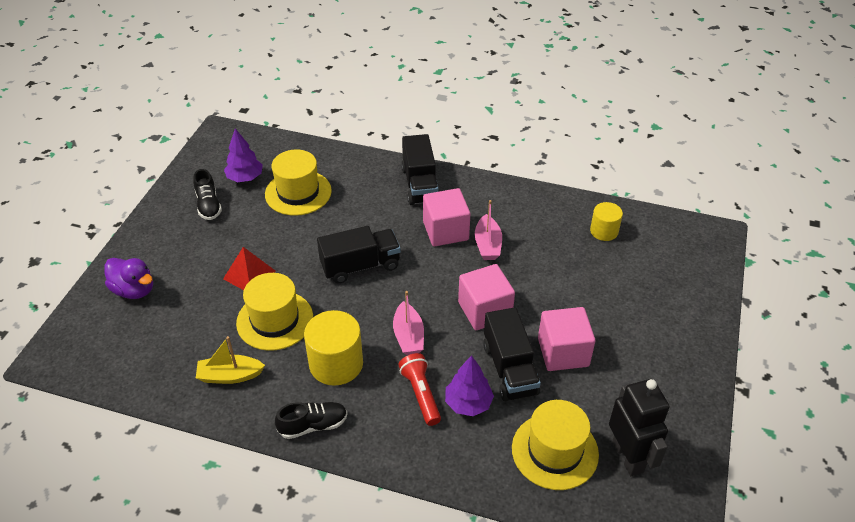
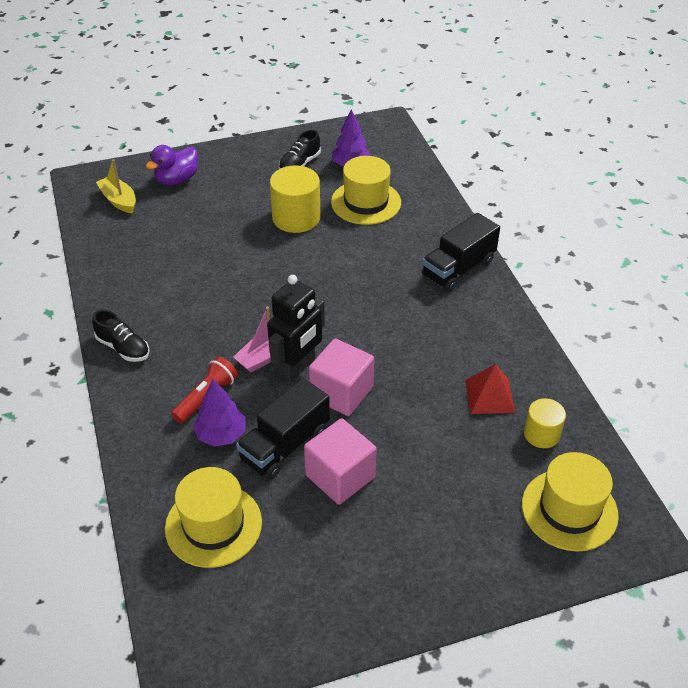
camera: 55 degrees right, 0 degrees up
purple duck [104,258,153,299] -> purple duck turned 45 degrees clockwise [146,145,198,185]
yellow boat [196,336,265,384] -> yellow boat moved to [96,159,136,214]
red pyramid [223,247,276,290] -> red pyramid moved to [465,364,515,414]
yellow hat [236,273,313,351] -> yellow hat moved to [522,452,619,552]
yellow cylinder [304,310,363,386] -> yellow cylinder moved to [270,165,321,233]
black truck [317,226,401,284] -> none
pink cube [423,188,470,247] -> none
pink boat [475,200,502,260] -> none
black robot [609,379,669,476] -> black robot moved to [267,275,325,383]

